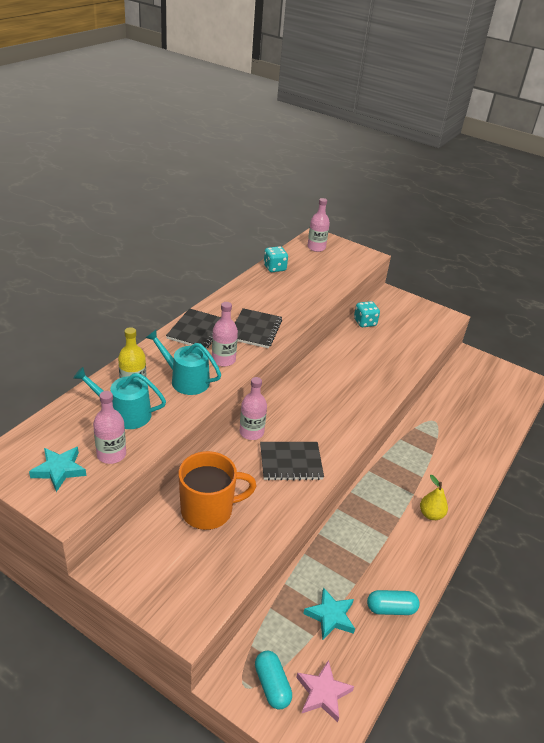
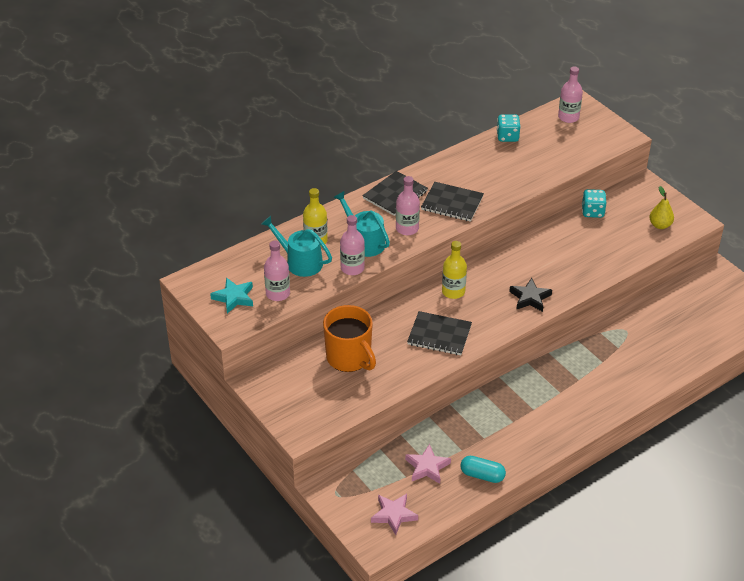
camera: 25 degrees right, 5 degrees up
orange mug [178,451,257,530] -> orange mug turned 45 degrees clockwise [323,305,376,372]
black notebook [235,308,282,348] -> black notebook turned 75 degrees clockwise [421,182,484,222]
pink bottle [240,377,267,440] -> pink bottle moved to [340,215,365,275]
turquoise capsule [255,651,292,710] -> none
turquoise star [303,587,355,640] -> pink star [405,444,451,484]
yellow pear [420,475,448,520] -> yellow pear moved to [649,186,674,229]
none -> yellow bottle [442,241,467,299]
none -> black star [509,278,552,312]

